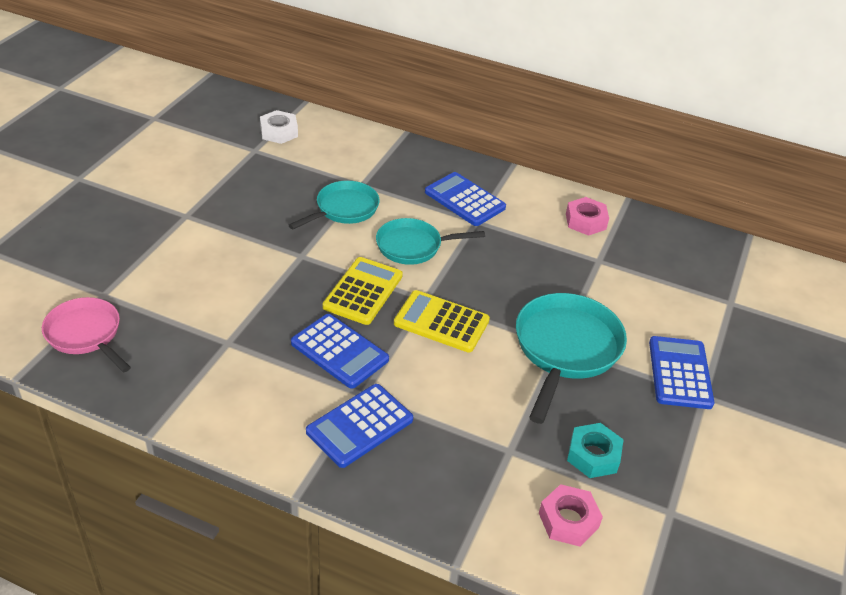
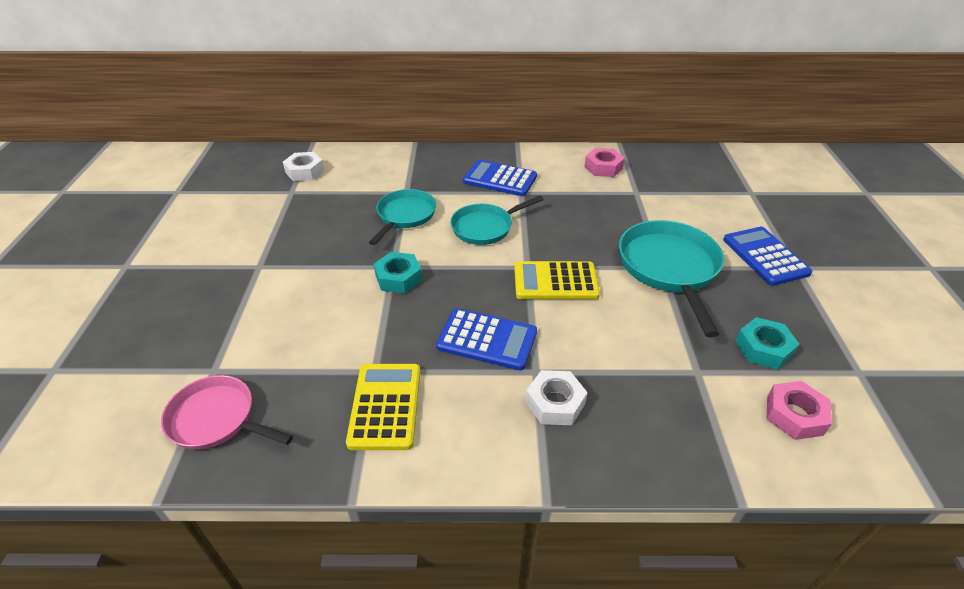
camera: 20 degrees left, 0 degrees up
blue calculator [306,384,413,468] -> white nut [526,370,588,425]
yellow calculator [323,257,403,325] -> yellow calculator moved to [346,364,420,450]
none -> turquoise nut [374,252,422,293]

